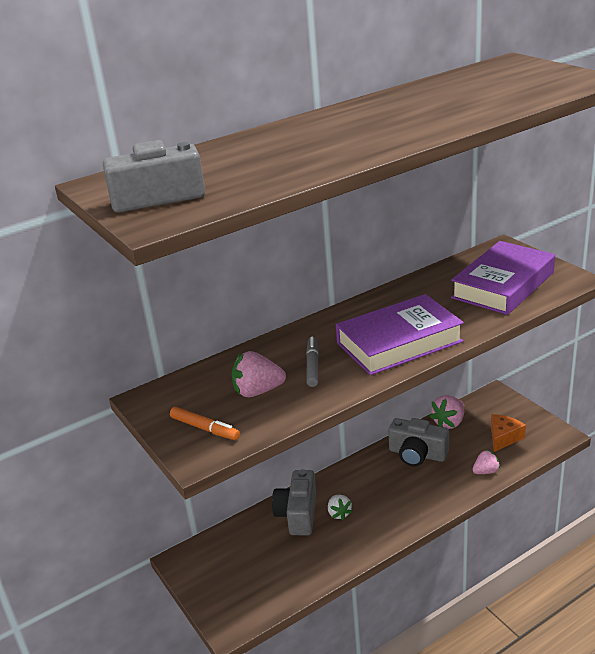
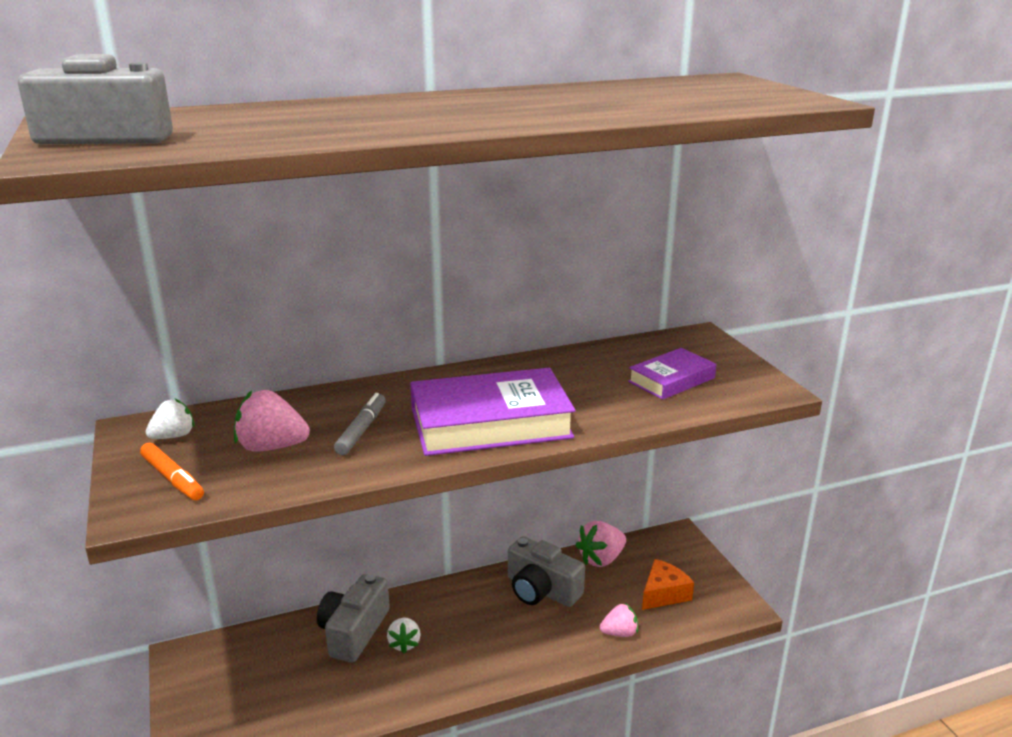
camera: 10 degrees right, 5 degrees down
purple book [451,241,555,315] -> purple book [628,348,716,400], size x0.56
none -> white strawberry [146,399,195,439]

